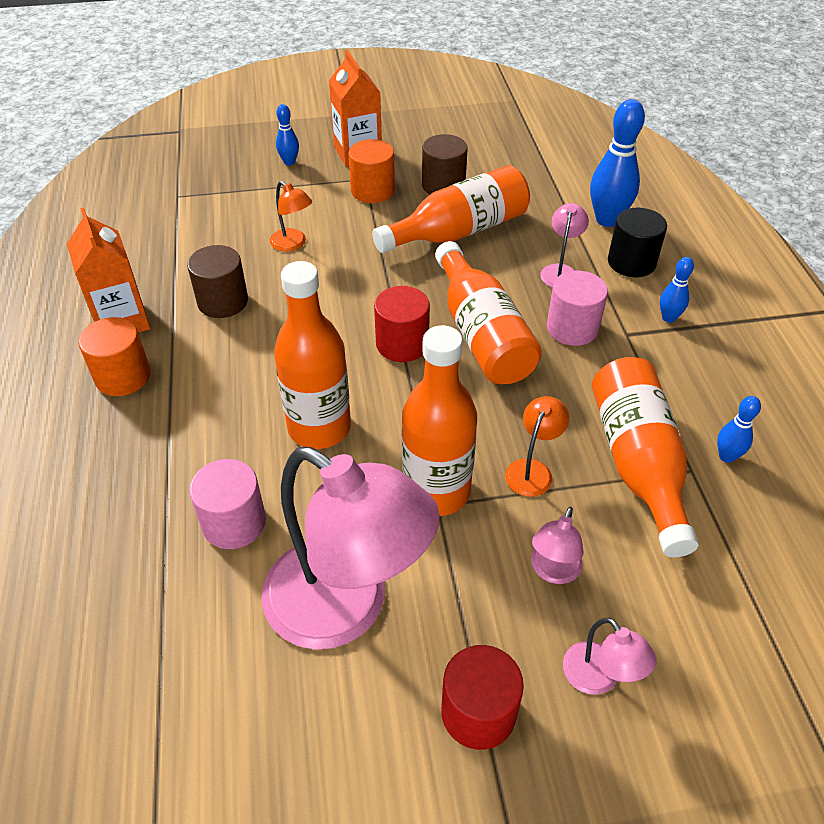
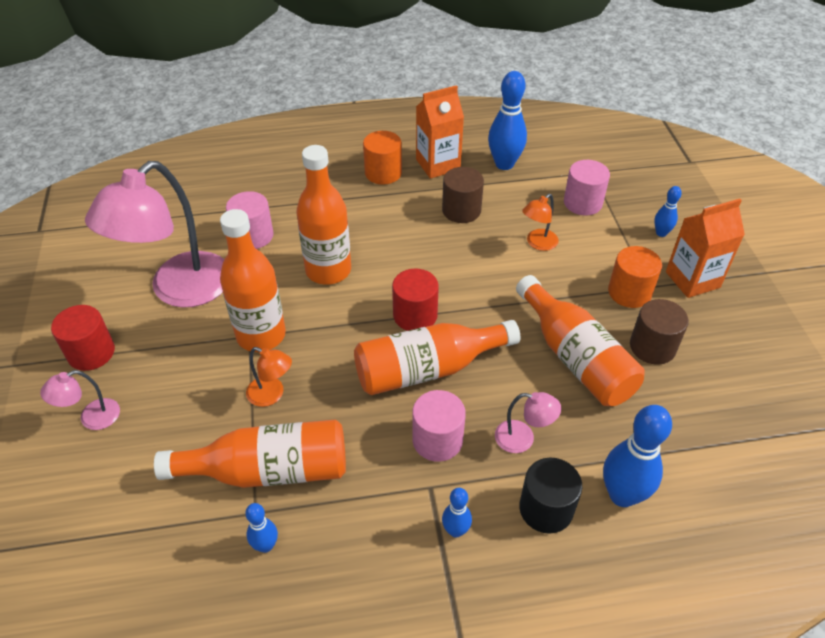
camera: 90 degrees right, 0 degrees up
pink lamp [531,507,584,584] -> none
none -> blue bowling pin [488,71,527,170]
none -> pink cylinder [564,160,610,216]

